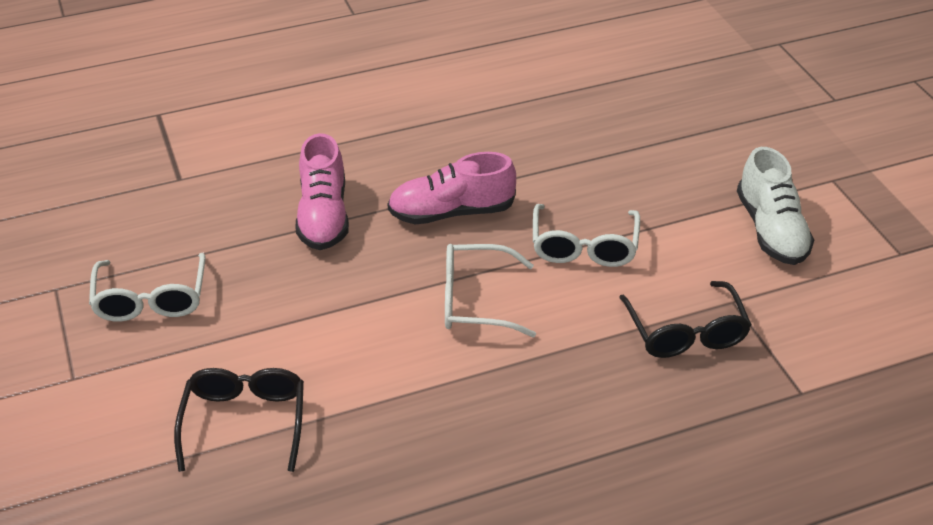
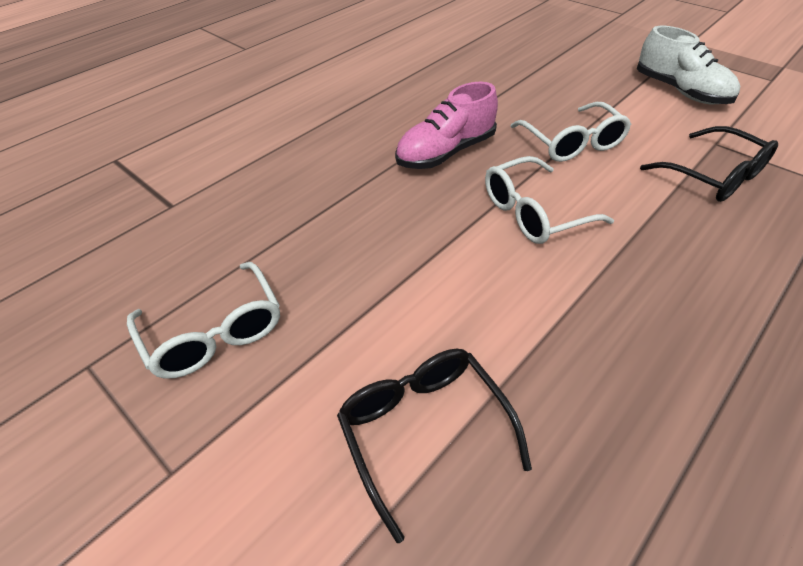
camera: 25 degrees left, 5 degrees up
pink shoe [295,133,349,250] -> none

